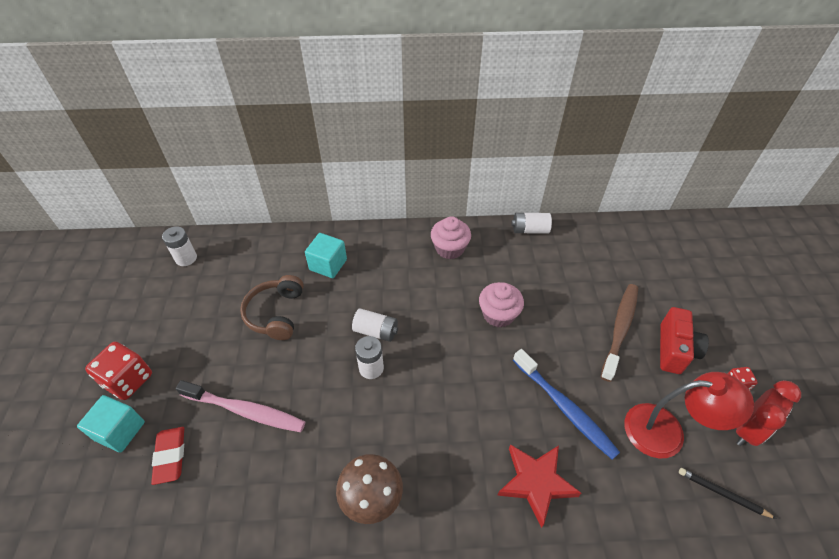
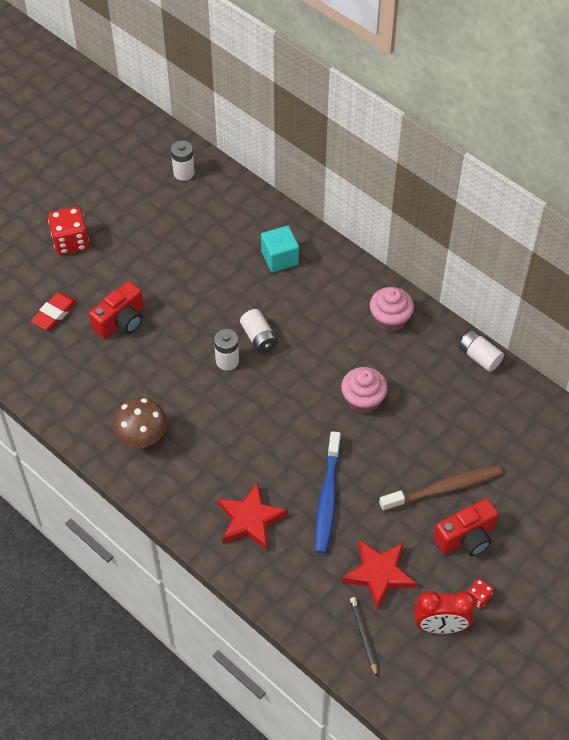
camera: 45 degrees right, 5 degrees up
turquoise cube [77,395,145,453] -> none
pink toothbrush [176,380,305,432] -> red camera [89,281,144,339]
brown headphones [240,275,304,340] -> none
red lamp [624,372,754,458] -> red star [342,540,417,610]

